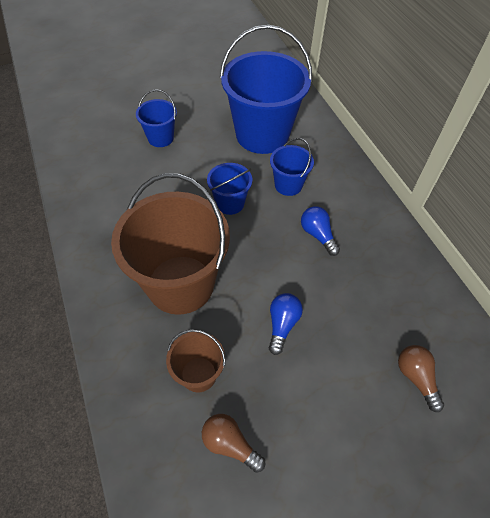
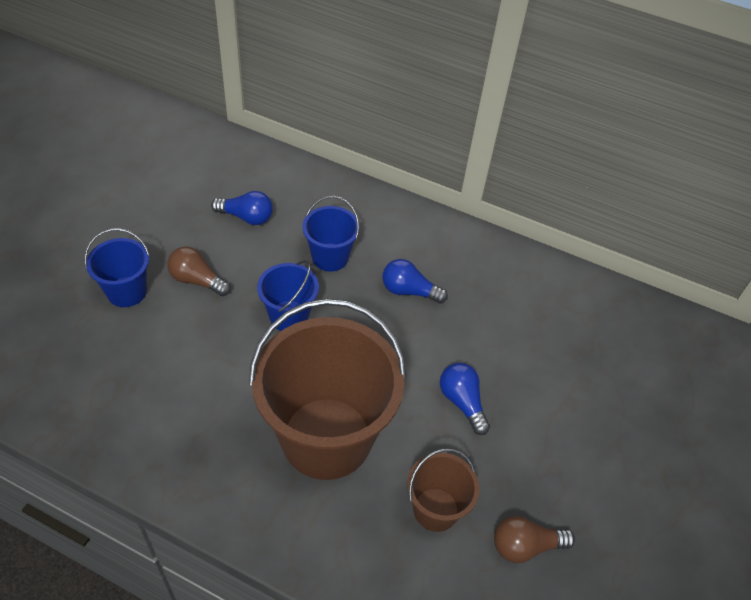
camera: 45 degrees left, 5 degrees down
blue bucket [220,25,312,154] -> blue light bulb [211,191,273,225]
brown light bulb [398,345,444,412] -> brown light bulb moved to [167,246,231,296]

